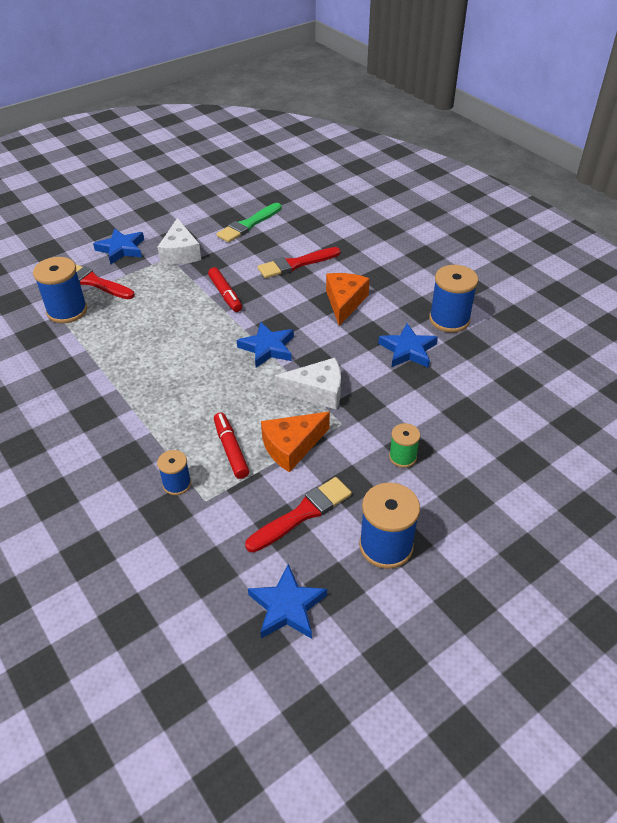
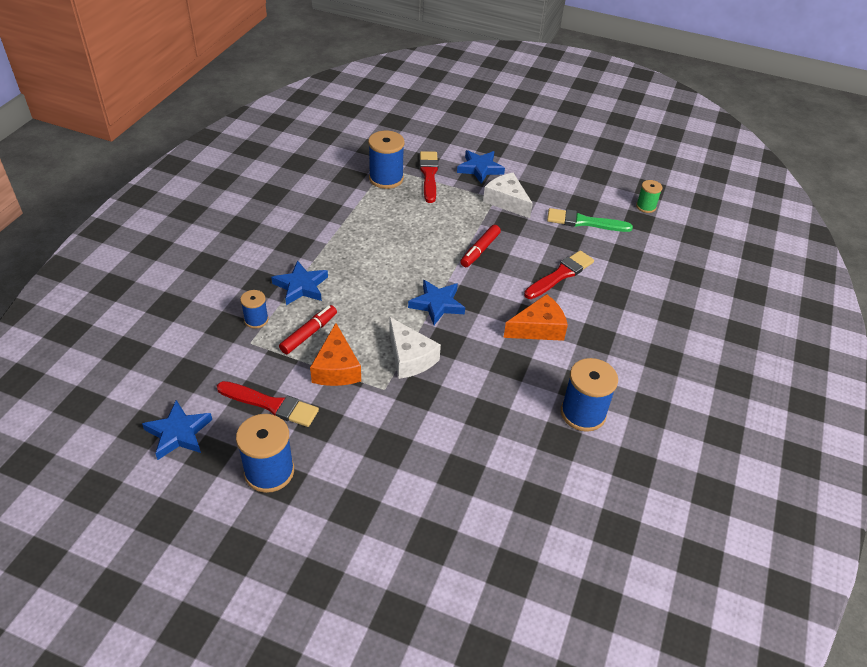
camera: 55 degrees right, 0 degrees up
white cheese [157,218,201,265] -> white cheese turned 90 degrees clockwise [483,173,533,218]
red brush [258,247,341,278] -> red brush turned 105 degrees clockwise [524,251,594,299]
orange cheese [261,412,330,472] -> orange cheese turned 120 degrees counterclockwise [310,323,361,386]
blue star [378,323,438,368] -> blue star moved to [271,260,328,305]
green spool [389,423,420,468] -> green spool moved to [636,180,663,213]

